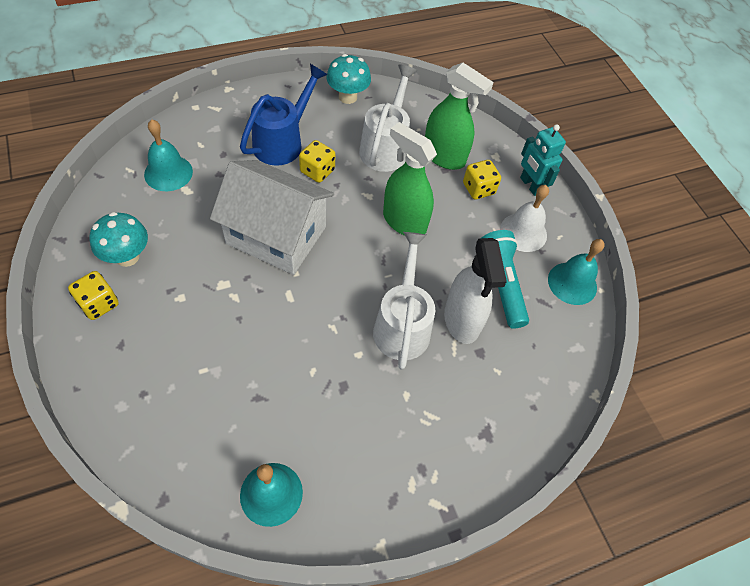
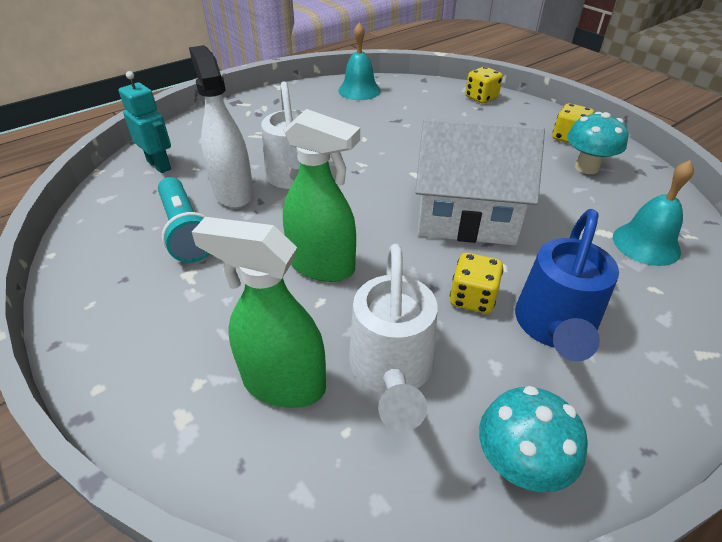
camera: 170 degrees right, 15 degrees down
yellow dice [463,160,501,200] -> yellow dice moved to [465,67,503,104]
white bell [500,185,549,252] -> none
turquoise robot [520,124,566,196] -> turquoise robot moved to [119,71,171,173]
turquoise bell [548,239,605,305] -> none

